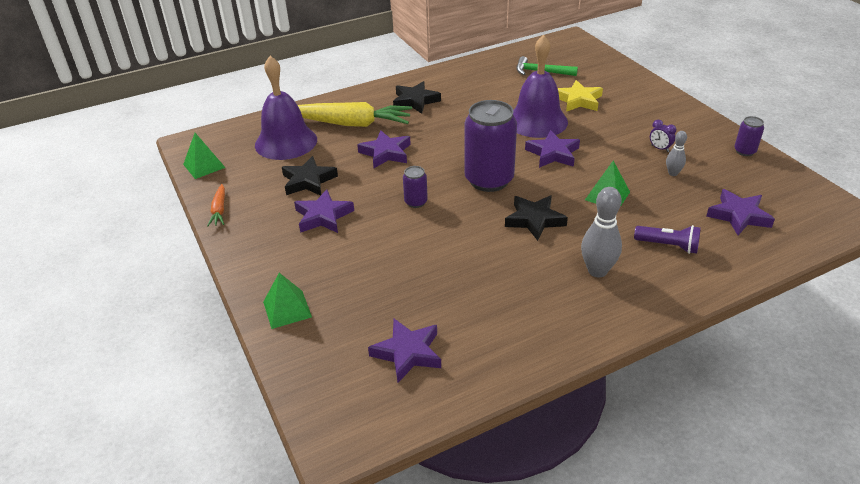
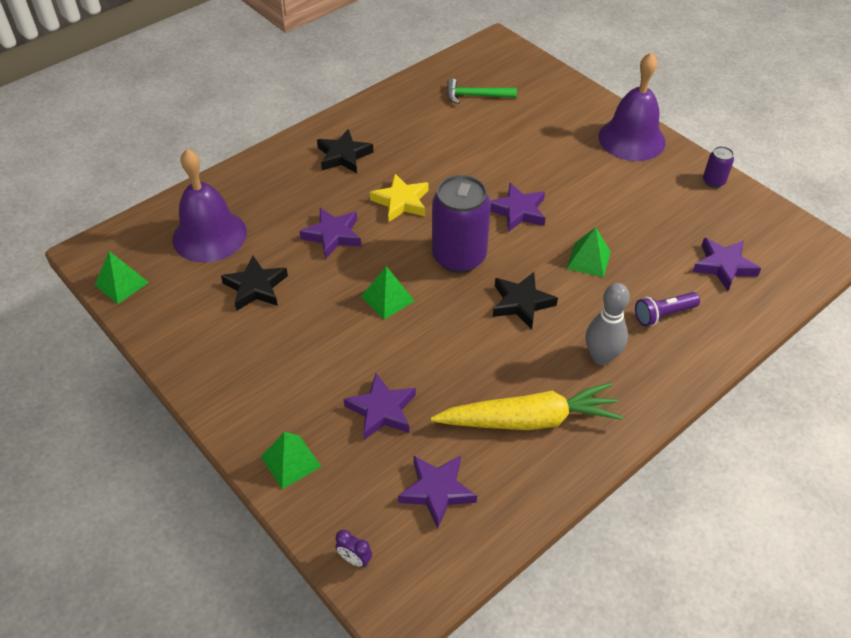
camera: 15 degrees left, 10 degrees up
orange carrot [207,184,225,226] -> none
purple star [294,189,354,233] -> purple star moved to [344,373,416,440]
yellow carrot [298,102,412,127] -> yellow carrot moved to [431,382,623,430]
purple can [403,166,428,208] -> green pyramid [361,266,415,320]
purple bell [513,35,568,138] -> purple bell moved to [598,52,666,161]
yellow star [558,80,603,112] -> yellow star moved to [370,174,428,222]
purple flashlight [634,225,701,254] -> purple flashlight turned 150 degrees clockwise [635,292,700,326]
purple clock [650,120,676,152] -> purple clock moved to [335,530,372,567]
grey bowling pin [666,131,687,176] -> none

